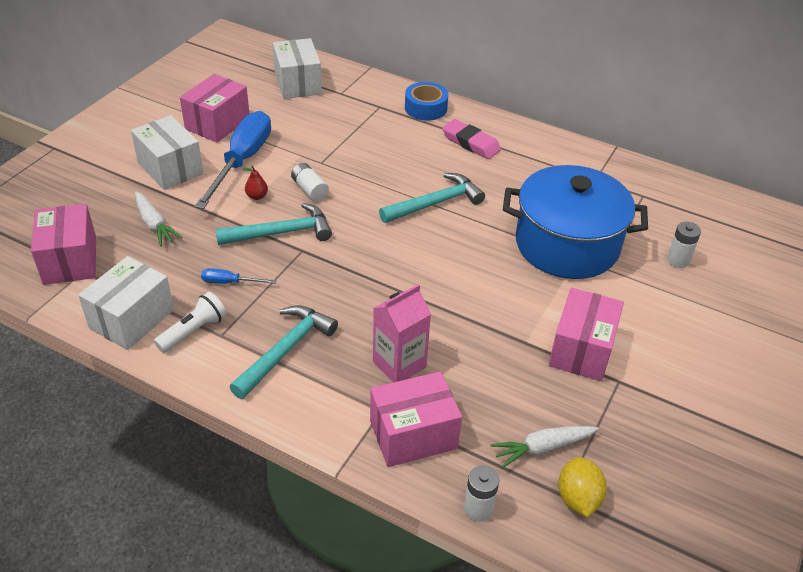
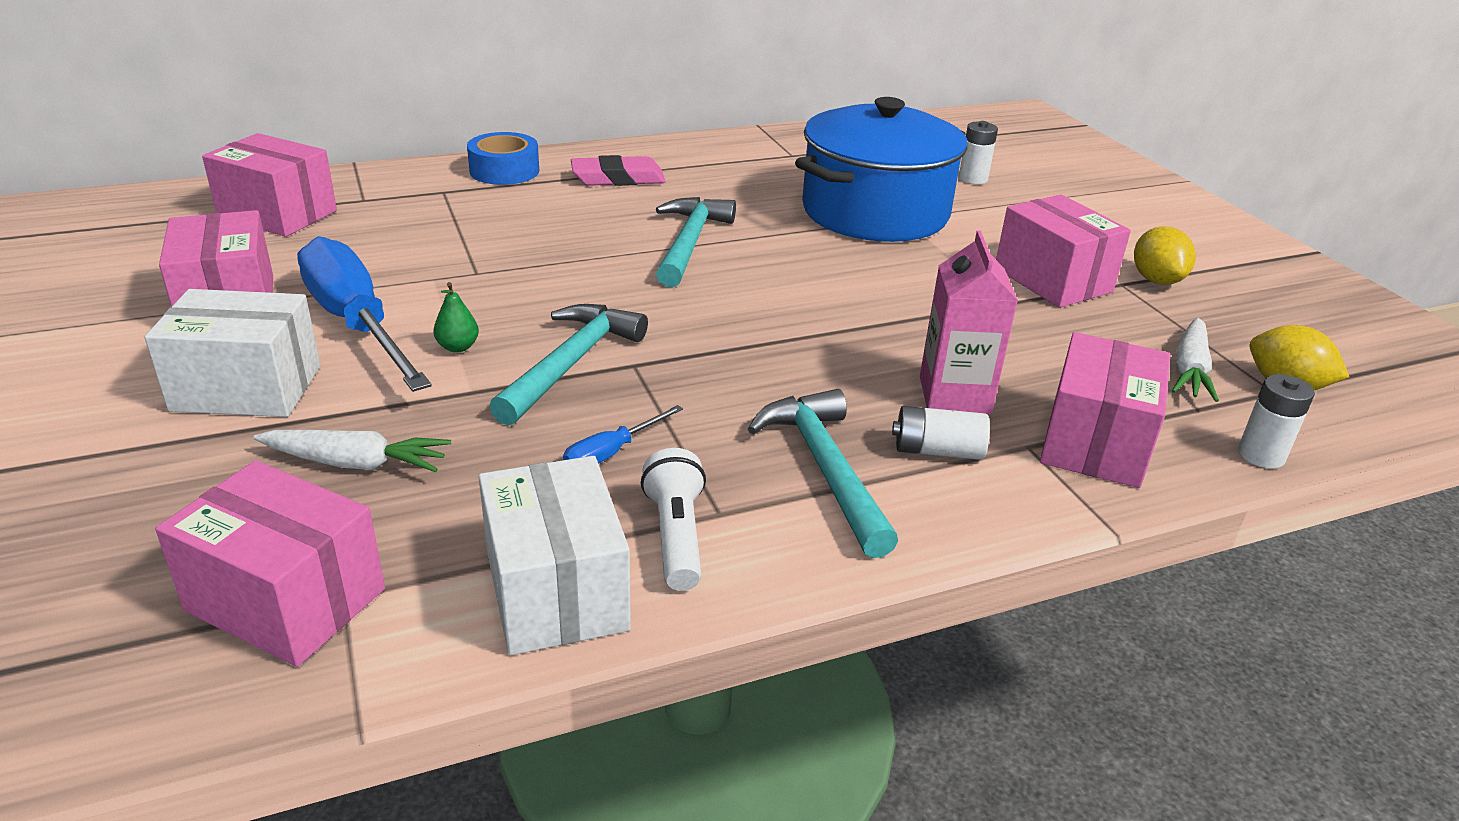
camera: 50 degrees left, 10 degrees down
red pear [243,165,268,200] -> green pear [433,282,479,352]
white box [273,38,322,99] -> pink box [202,133,337,237]
white battery [291,163,329,201] -> white battery moved to [892,406,990,460]
none -> yellow lemon [1134,226,1196,285]

